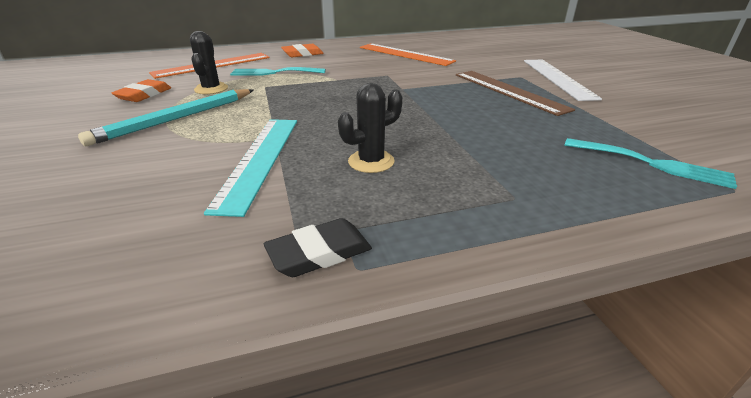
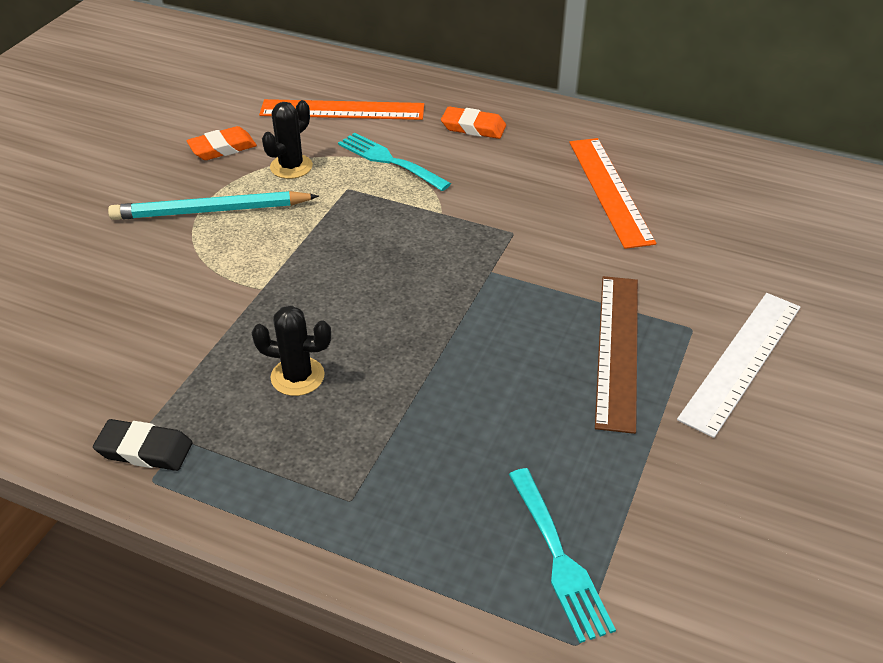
camera: 40 degrees right, 10 degrees up
turquoise ruler [204,119,297,217] -> none

